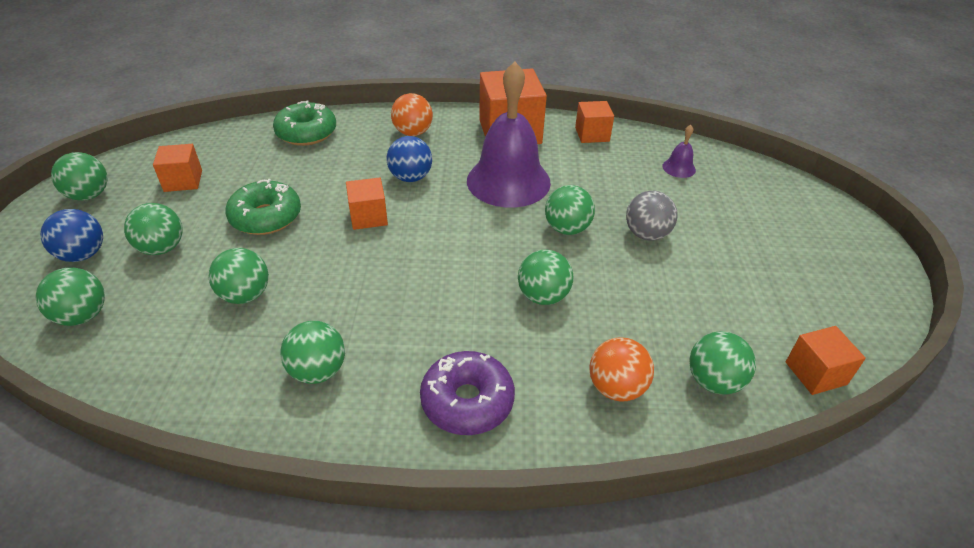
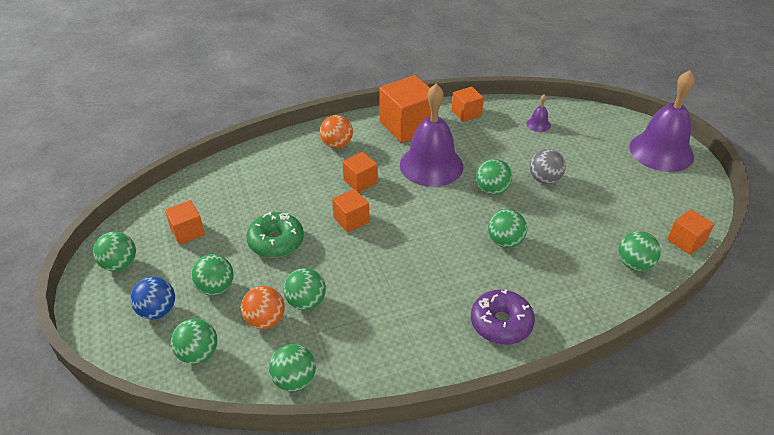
camera: 20 degrees left, 0 degrees up
green donut [273,100,336,146] -> none
green ball [280,321,345,384] -> green ball moved to [269,344,316,392]
blue ball [387,136,432,182] -> orange cube [343,152,378,192]
orange ball [589,337,654,402] -> orange ball moved to [241,286,285,329]
none -> purple bell [629,70,695,172]

